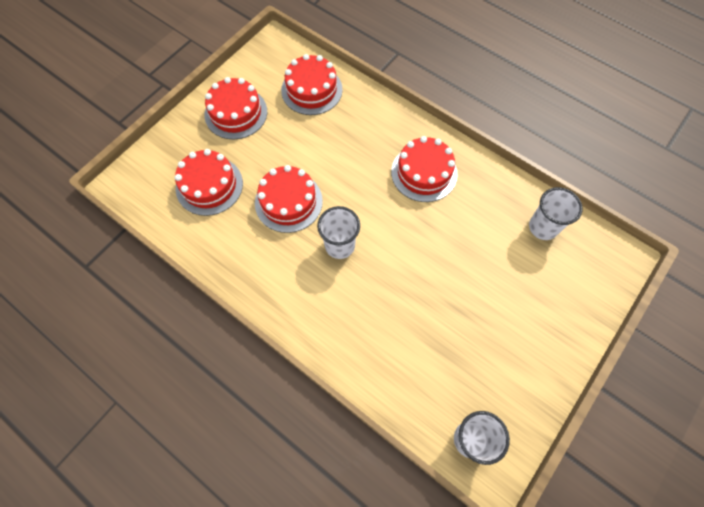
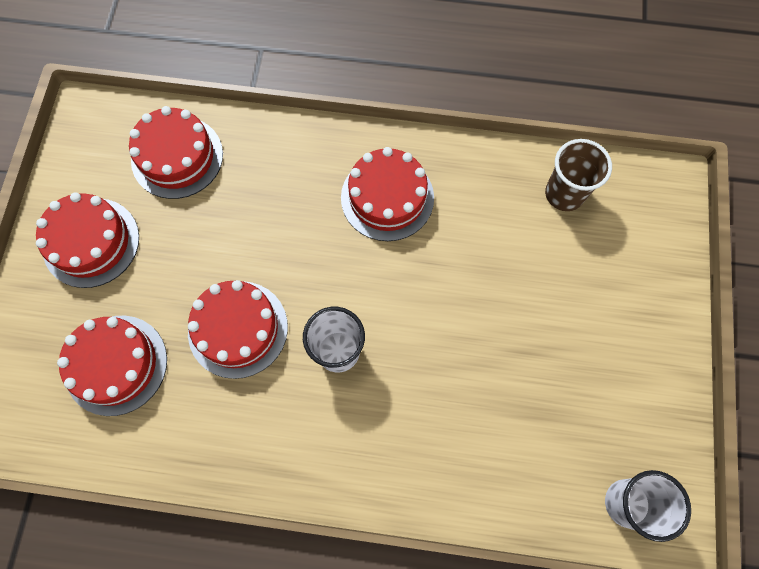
camera: 30 degrees left, 5 degrees up
white cup [529,187,583,240] -> brown cup [545,139,612,211]

